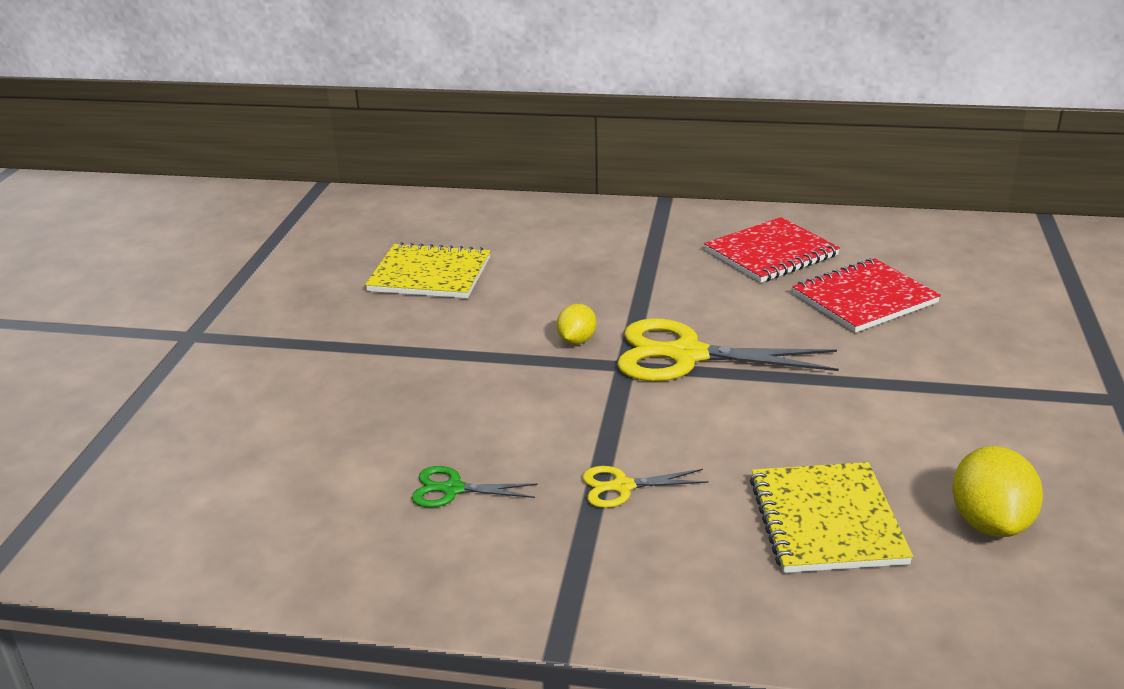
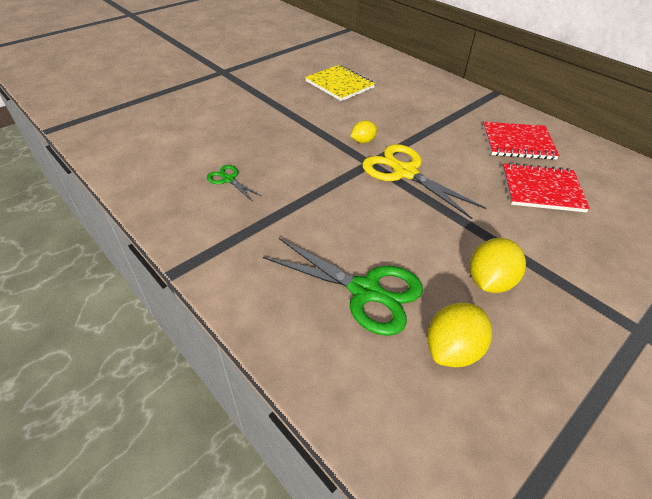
camera: 35 degrees right, 15 degrees up
yellow scissors [582,466,708,508] -> none
yellow notebook [750,462,913,573] -> green scissors [263,238,423,336]
none -> yellow lemon [470,238,526,293]

